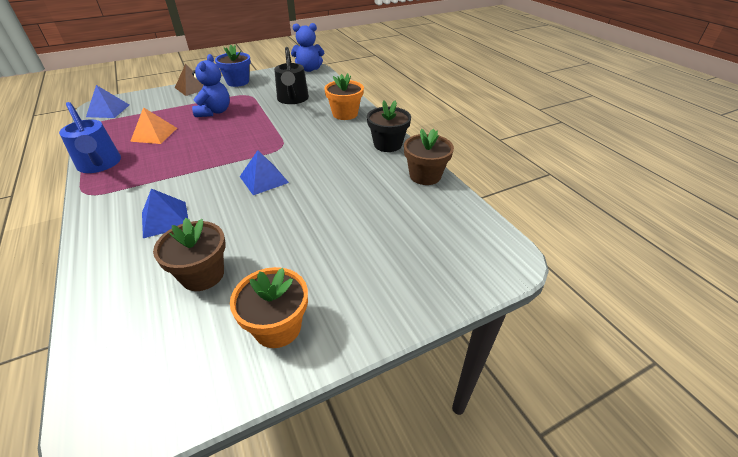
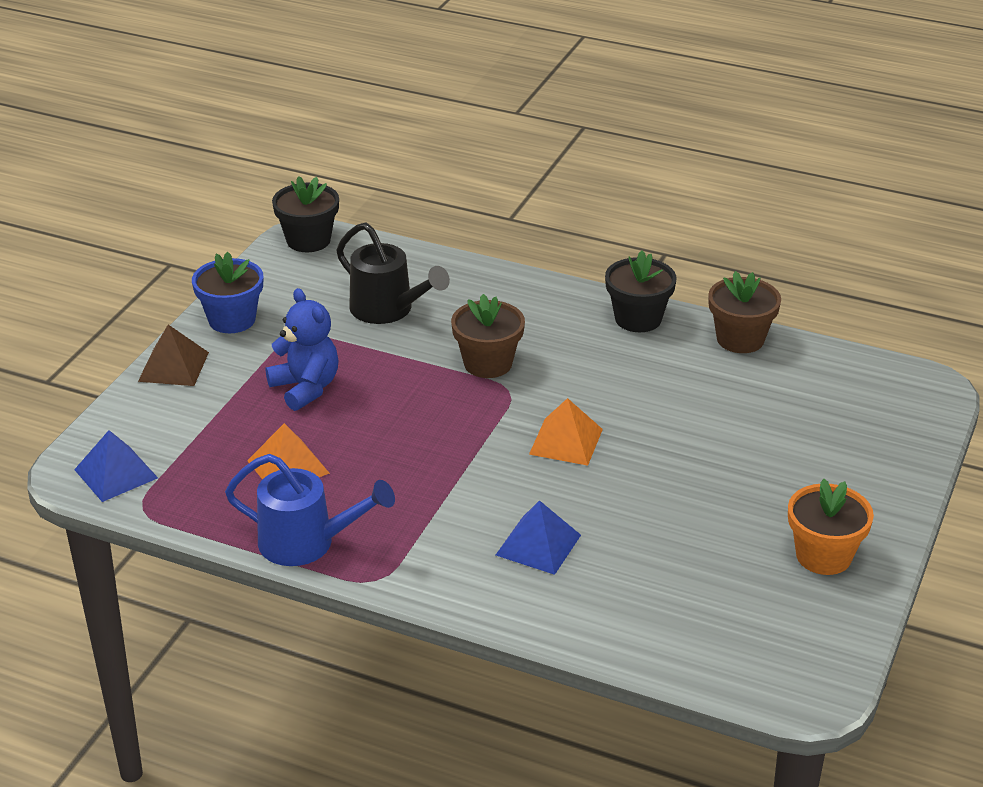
camera: 40 degrees left, 5 degrees down
brown flower pot [153,218,226,291] -> brown flower pot moved to [451,294,525,378]
blue pyramid [240,150,289,195] -> orange pyramid [529,398,603,466]
blue teddy bear [291,23,324,72] -> black flower pot [272,176,339,252]
orange flower pot [324,73,364,120] -> none

